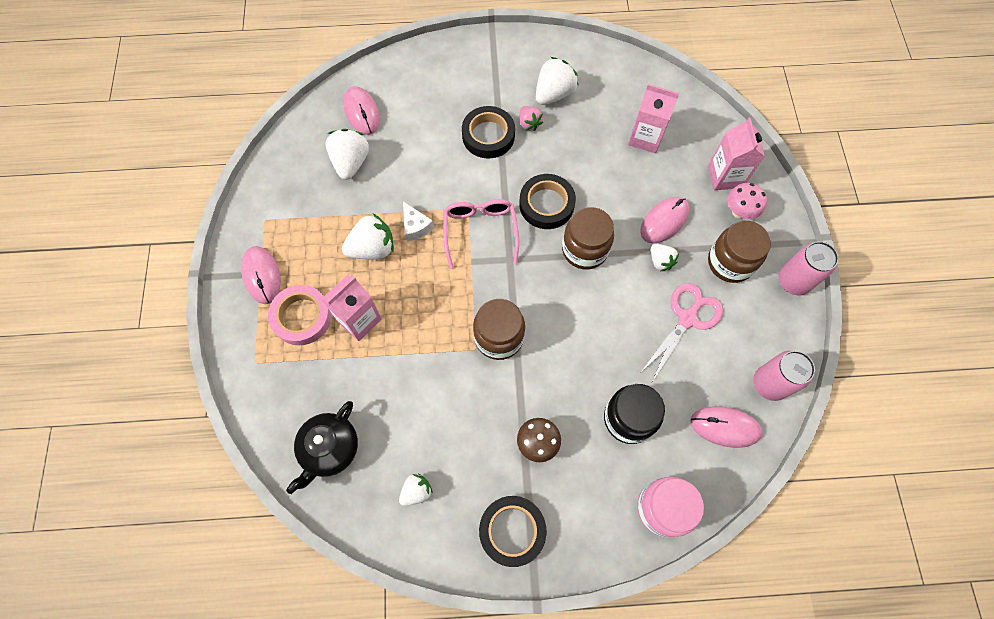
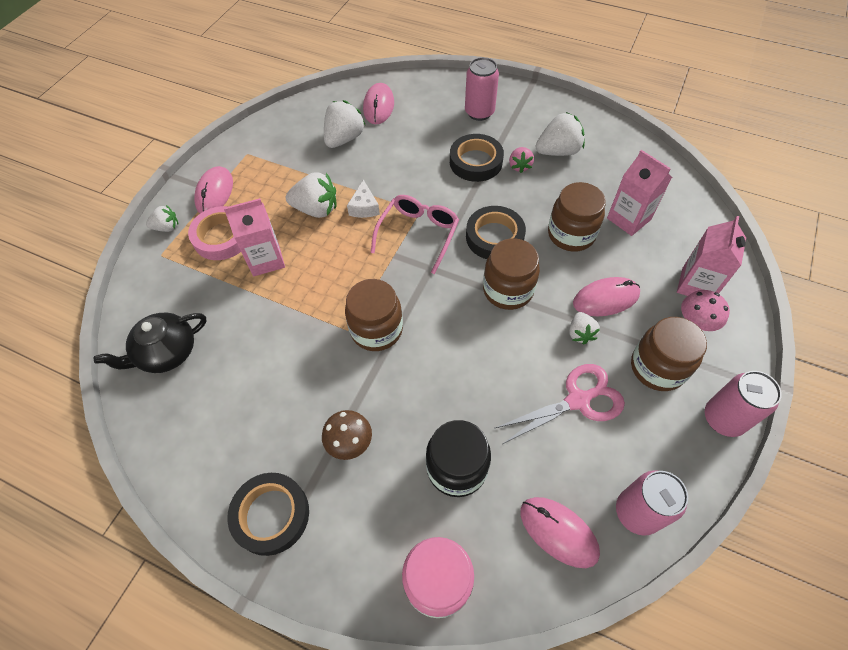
camera: 30 degrees right, 10 degrees down
white strawberry [399,474,433,506] -> white strawberry moved to [146,205,178,232]
none -> pink can [465,57,499,121]
none -> brown jar [548,182,606,252]

